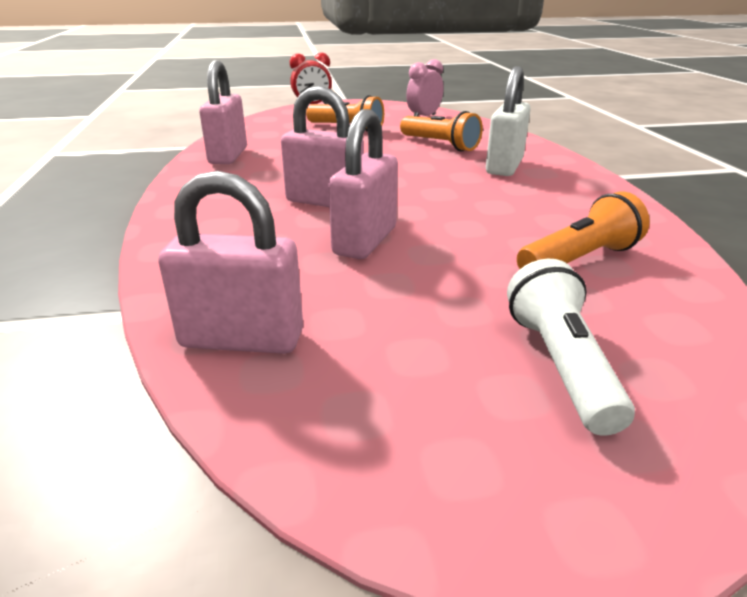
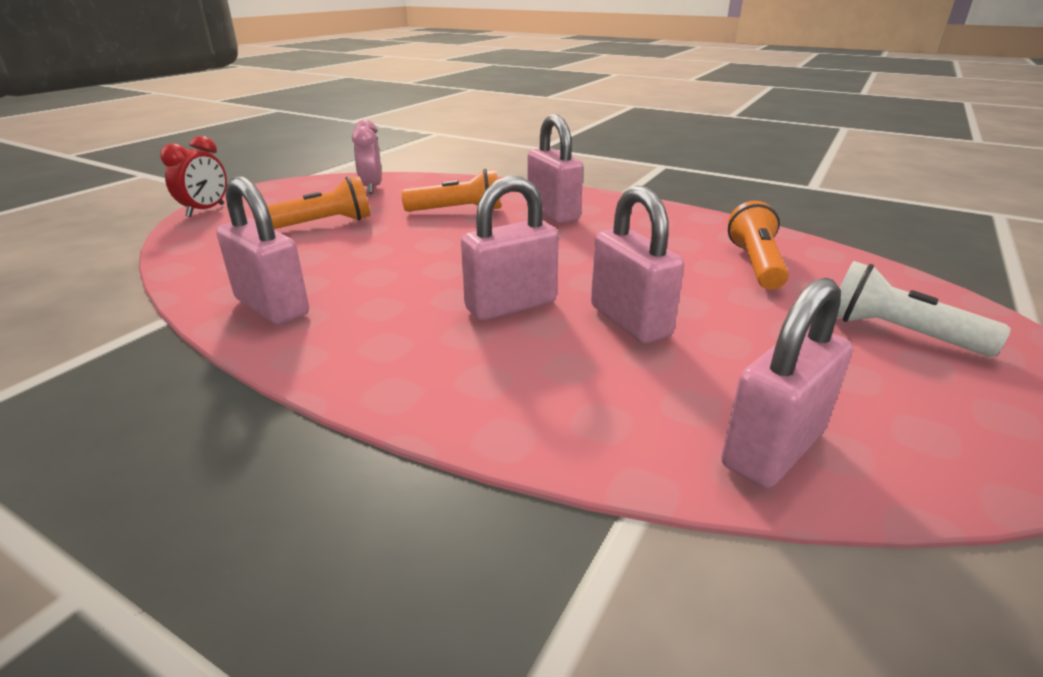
camera: 50 degrees left, 0 degrees up
white padlock [486,66,531,176] -> pink padlock [527,114,583,223]

